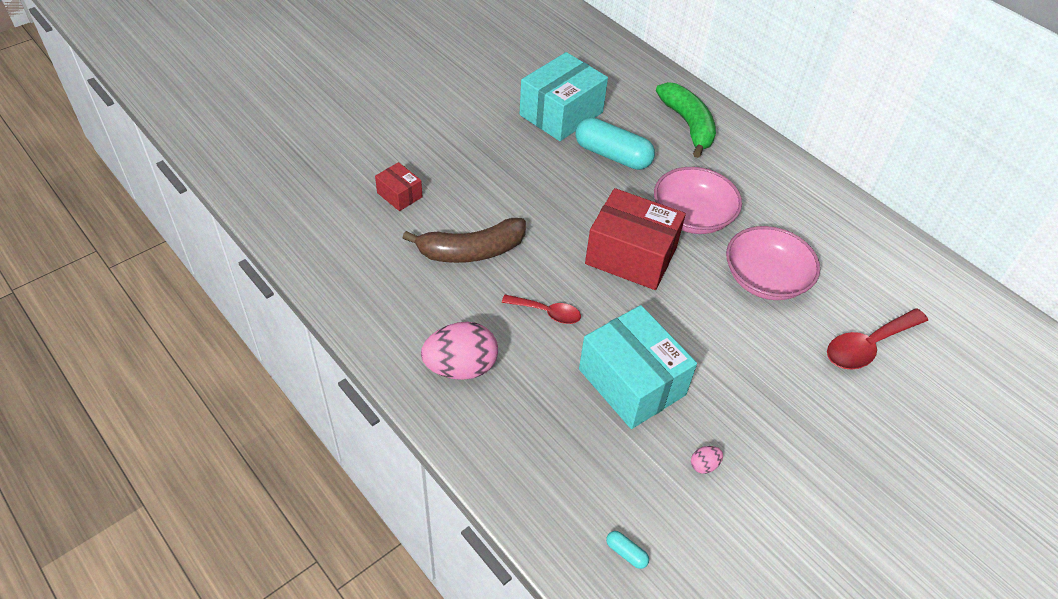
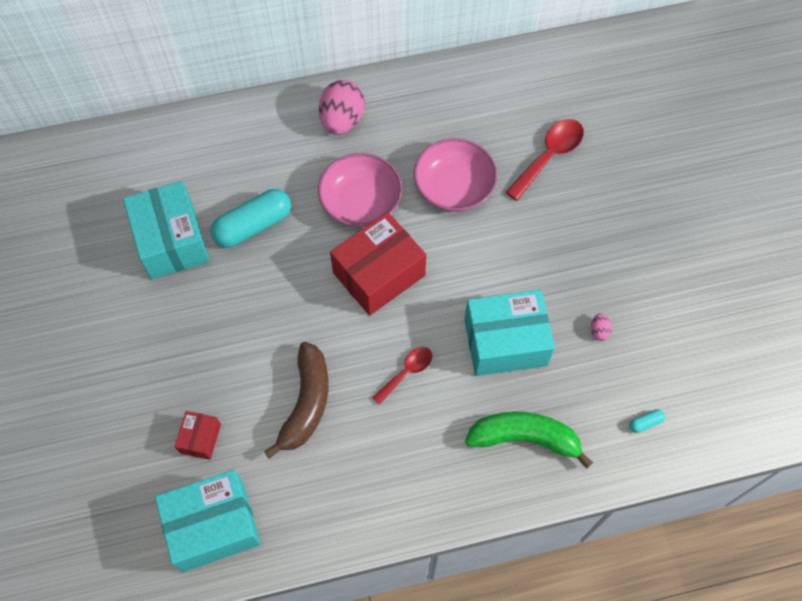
camera: 60 degrees left, 15 degrees up
red box [375,162,422,211] -> red box turned 60 degrees counterclockwise [174,411,221,460]
pink egg [421,322,498,380] -> pink egg moved to [319,80,365,135]
green banana [656,82,716,158] -> green banana moved to [465,412,593,469]
red spoon [827,308,928,370] -> red spoon turned 135 degrees counterclockwise [506,119,584,201]
none -> turquoise box [155,469,261,572]

